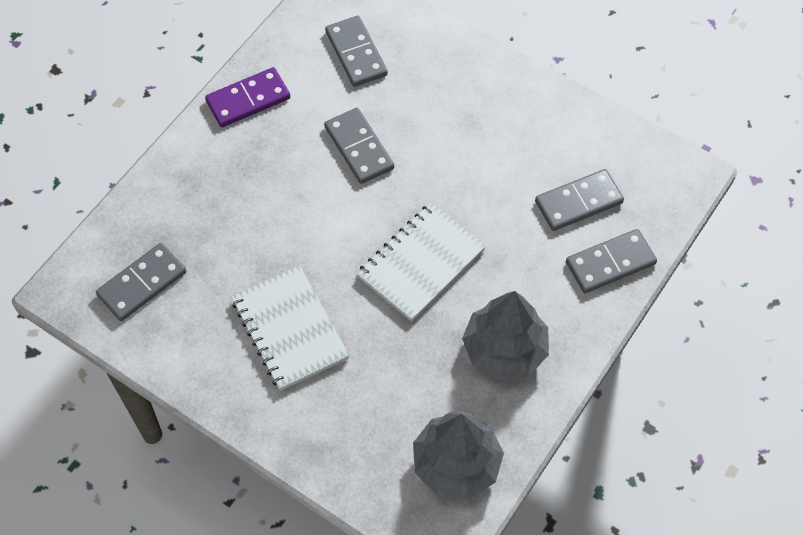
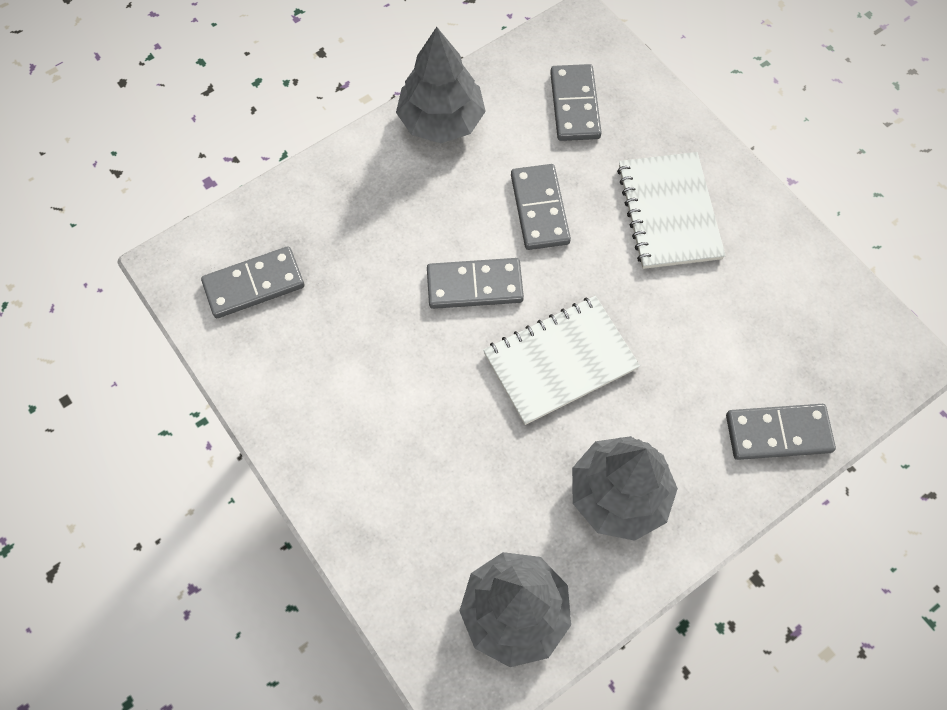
camera: 20 degrees right, 5 degrees up
purple domino [205,67,290,127] -> grey tree [396,27,486,143]
white notebook [231,265,349,391] -> white notebook moved to [617,152,726,269]
grey domino [535,169,624,231] -> grey domino moved to [427,258,524,309]

